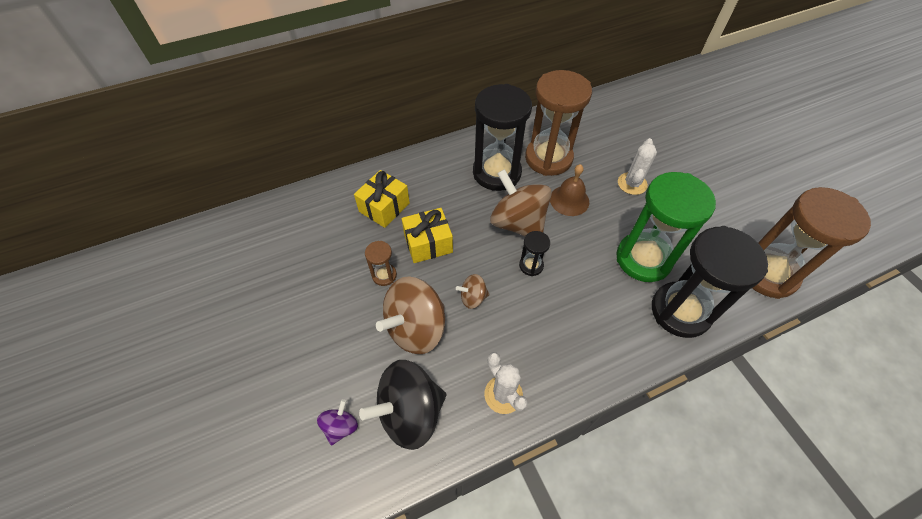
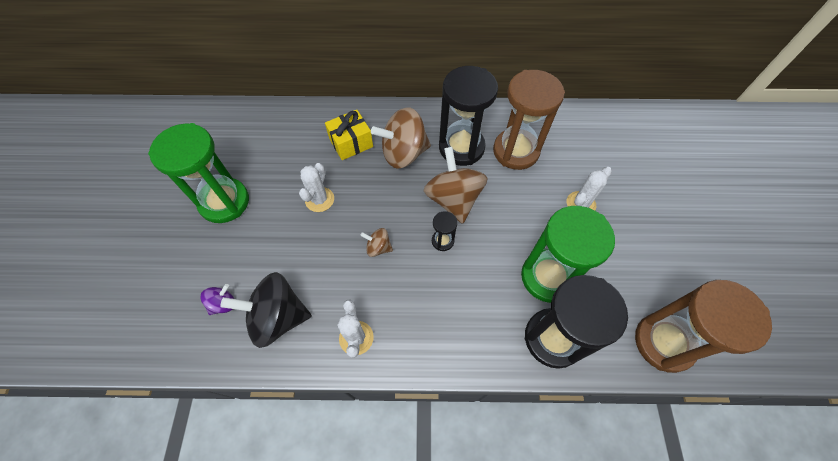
camera: 25 degrees right, 5 degrees up
brown hourglass [365,241,397,286] -> white cactus [299,163,334,212]
brown spinning top [376,276,445,354] -> brown spinning top moved to [371,108,431,169]
yellow gift [401,208,453,263] -> none
brown bell [550,164,589,216] -> none
none -> green hourglass [148,123,249,223]

